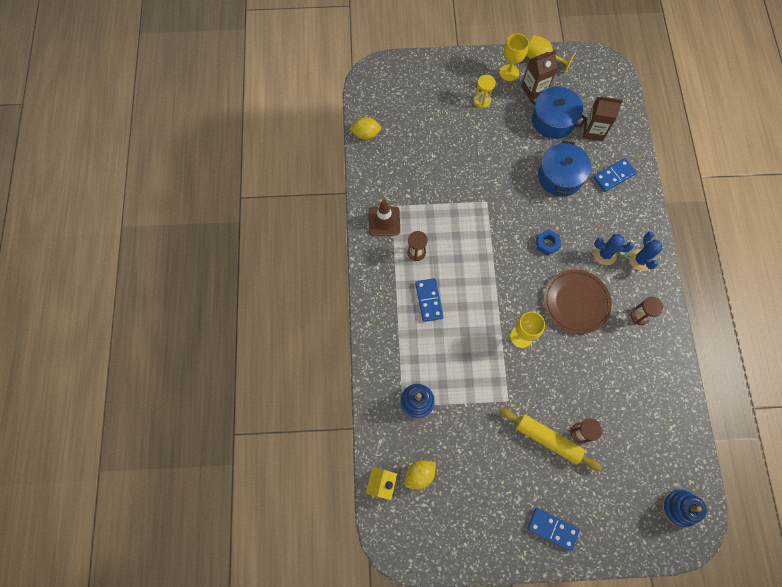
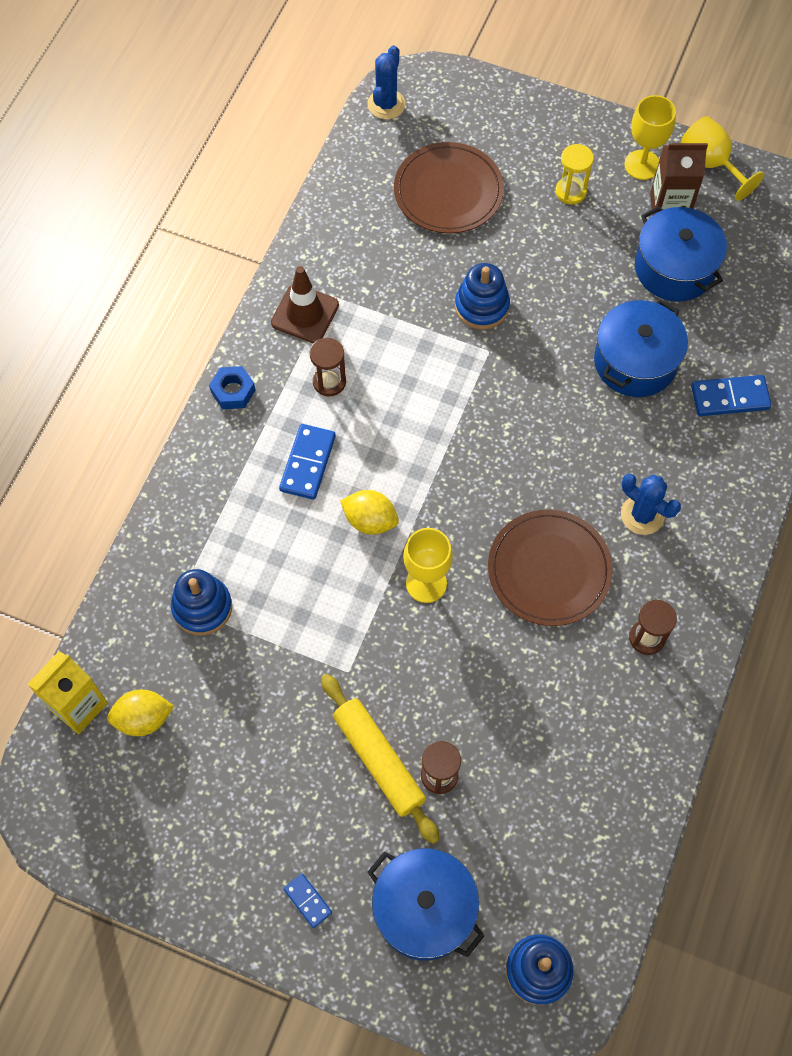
camera: 25 degrees right, 5 degrees down
yellow lemon [350,117,381,140] -> yellow lemon moved to [340,490,399,535]
blue domino [527,508,580,551] -> blue domino [283,873,332,928], size x0.58
blue nut [536,229,561,255] -> blue nut moved to [209,366,256,409]
brown carton [583,96,623,141] -> none
blue cactus [629,231,663,271] -> blue cactus moved to [367,45,406,119]
none -> blue pot [368,848,484,960]
none -> brown plate [394,142,504,234]
none -> blue stacking toy [455,263,510,330]

